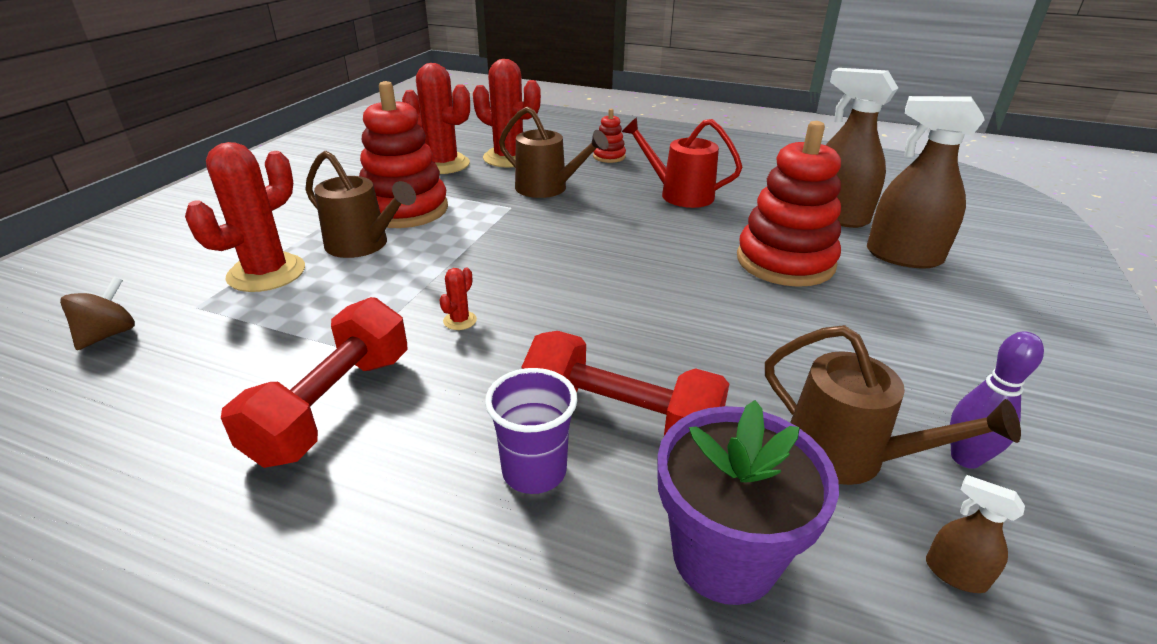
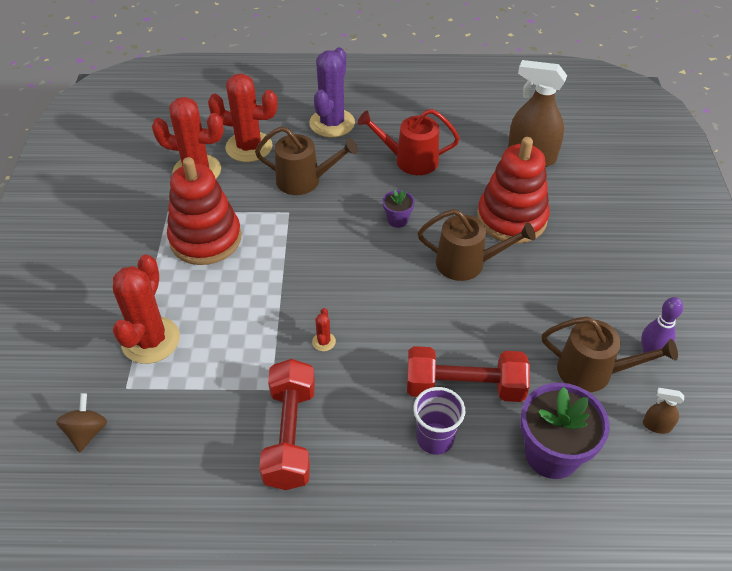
camera: 20 degrees left, 15 degrees up
brown watering can [305,150,416,258] -> brown watering can moved to [418,209,536,281]
red stacking toy [593,109,626,163] -> purple cactus [309,47,355,138]
brown spray bottle [867,96,984,268] -> none
none -> purple flower pot [383,190,415,228]

